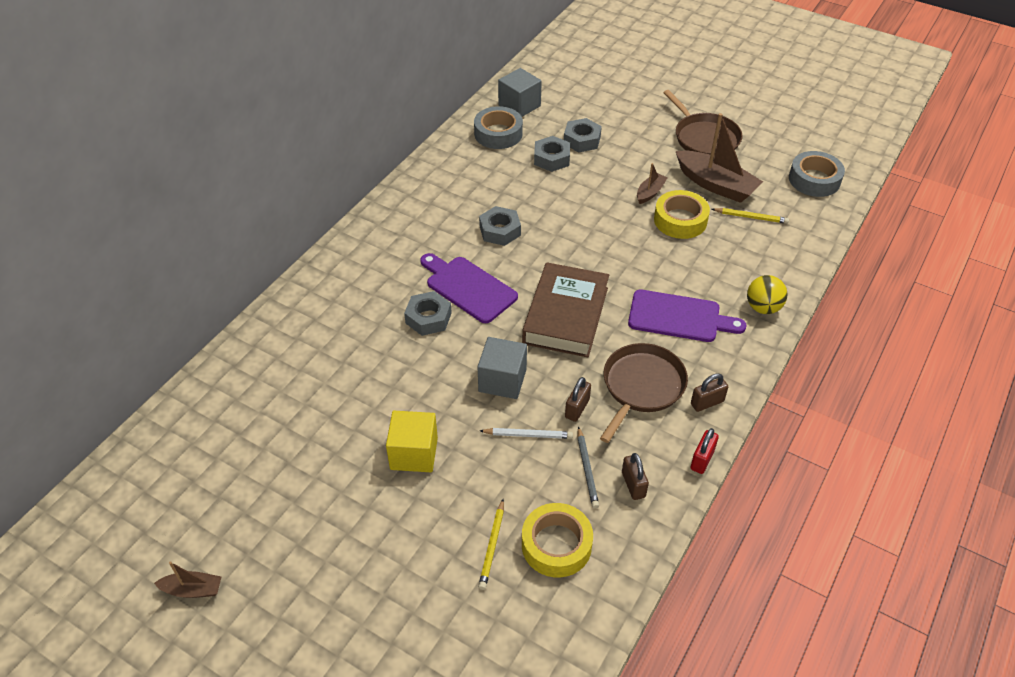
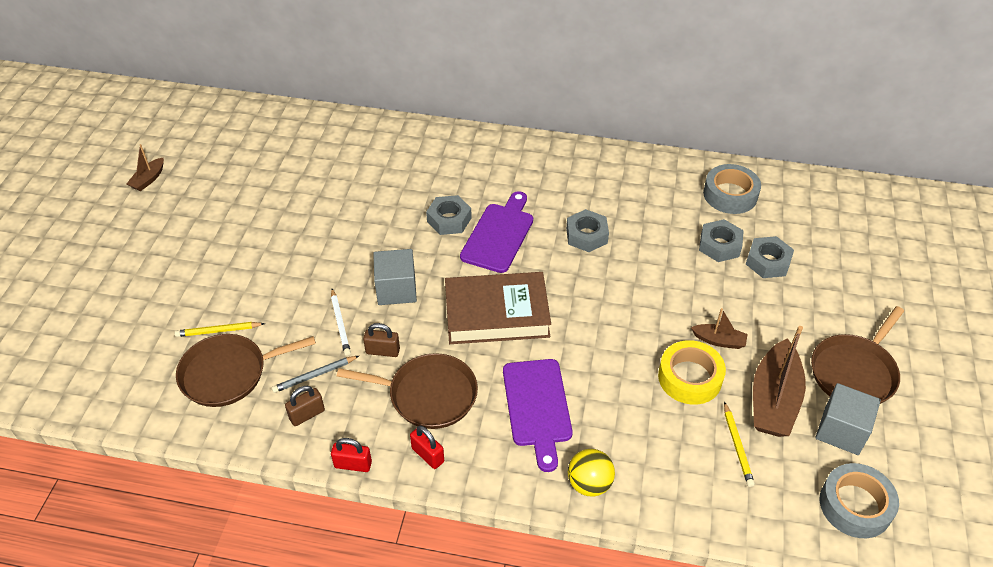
camera: 70 degrees right, 0 degrees up
brown boat [154,561,221,598] -> brown boat turned 45 degrees clockwise [126,144,164,191]
yellow cube [386,411,438,472] -> none
grey cube [498,68,542,117] -> grey cube moved to [816,383,881,455]
yellow tape [522,503,593,577] -> brown pan [176,334,316,407]
brown padlock [691,373,728,412] -> red padlock [410,426,444,469]

